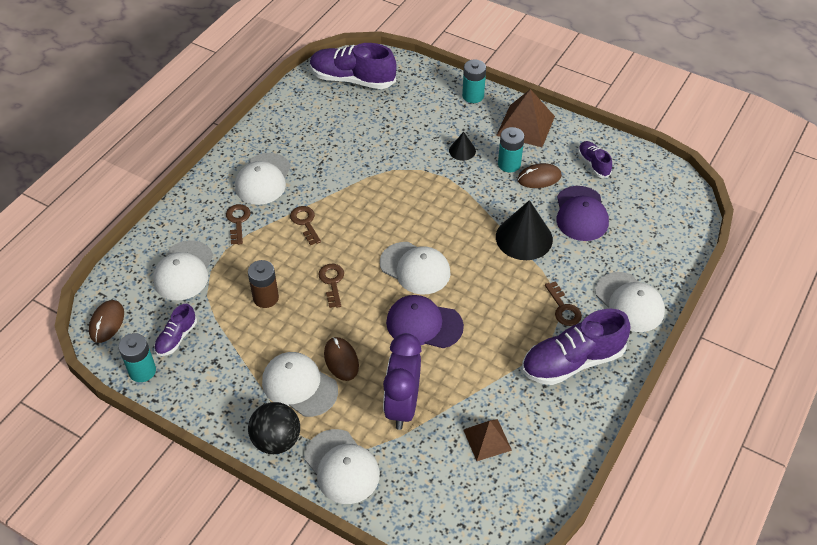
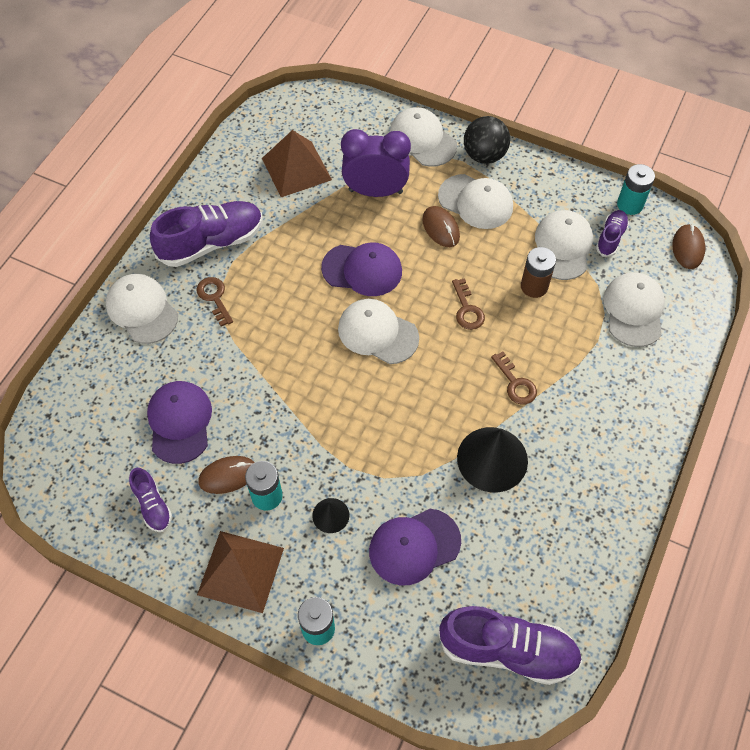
camera: 175 degrees right, 10 degrees up
brown key [226,204,250,245] -> none
white cap [235,153,291,205] -> white cap moved to [535,210,593,280]
purple clock [383,333,421,430] -> purple clock turned 90 degrees counterclockwise [341,129,411,197]
brown pyramid [463,419,512,461] -> brown pyramid [262,130,332,197], size x1.61
black cone [496,200,553,260] -> black cone moved to [457,427,528,492]
none -> purple cap [369,509,461,586]

